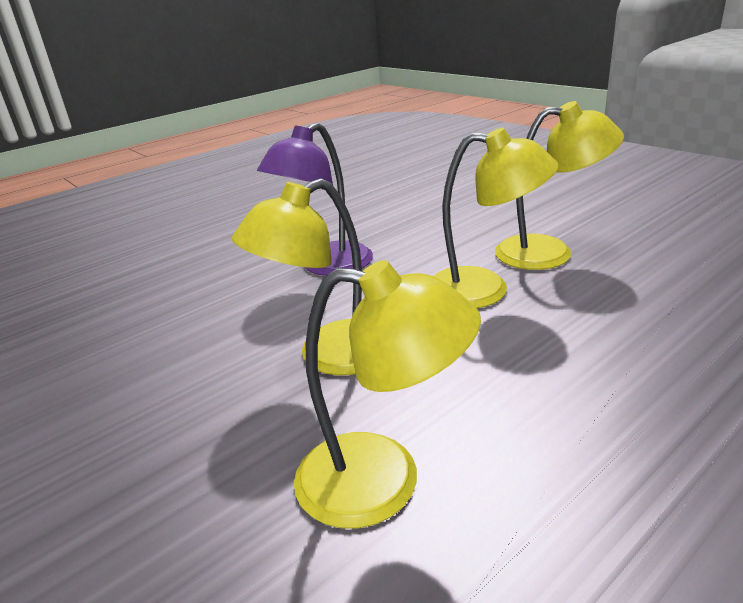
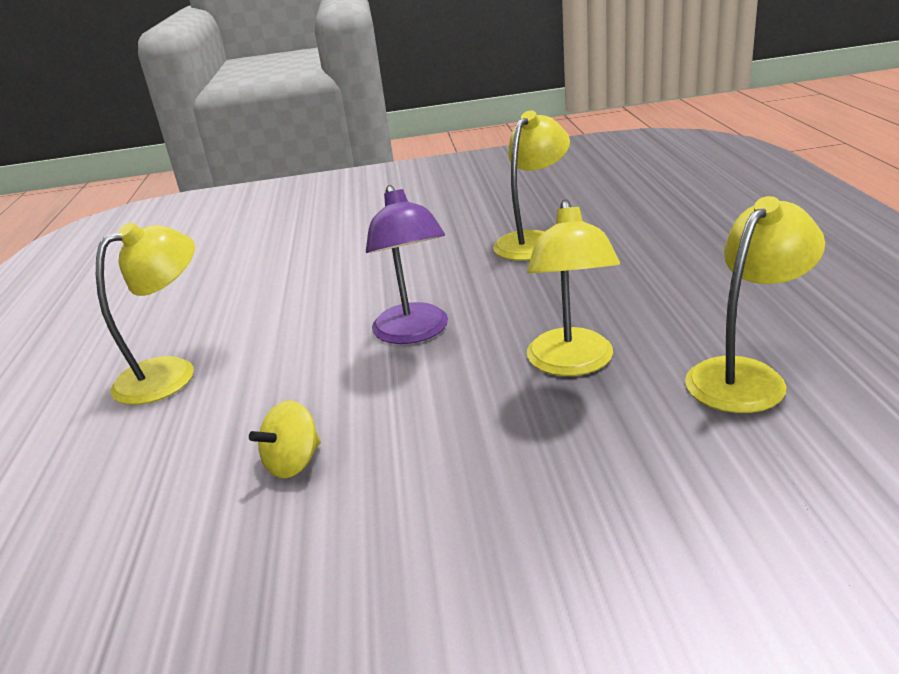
camera: 55 degrees left, 0 degrees up
yellow lamp [434,128,559,308] -> yellow lamp moved to [96,222,195,405]
none -> yellow spinning top [249,401,321,478]

